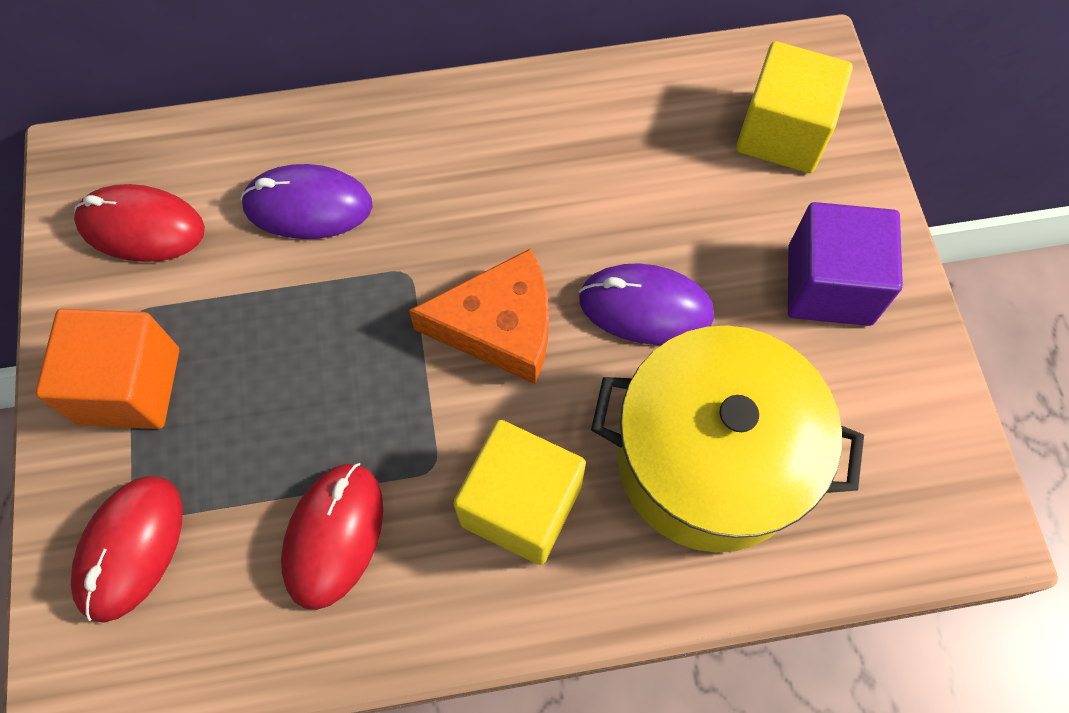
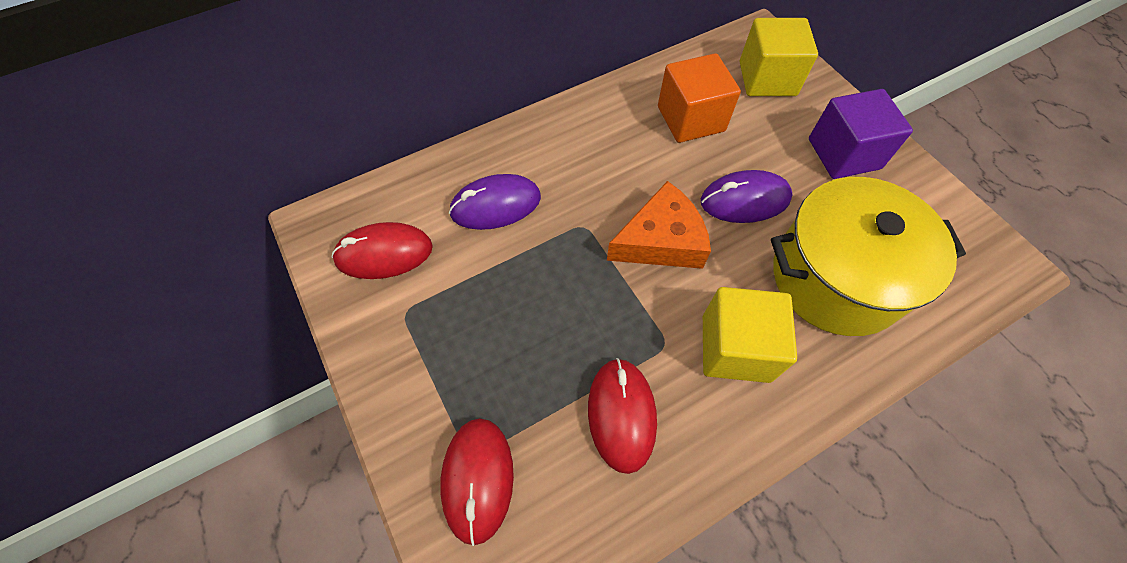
camera: 20 degrees left, 5 degrees down
orange cube [35,309,179,429] -> orange cube moved to [658,53,741,143]

